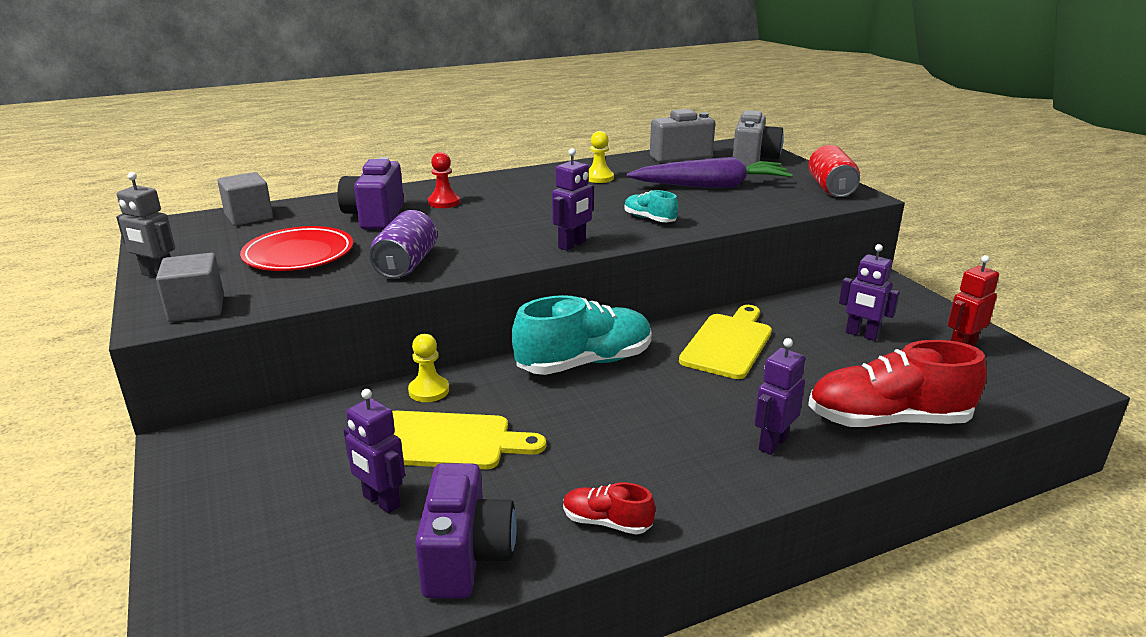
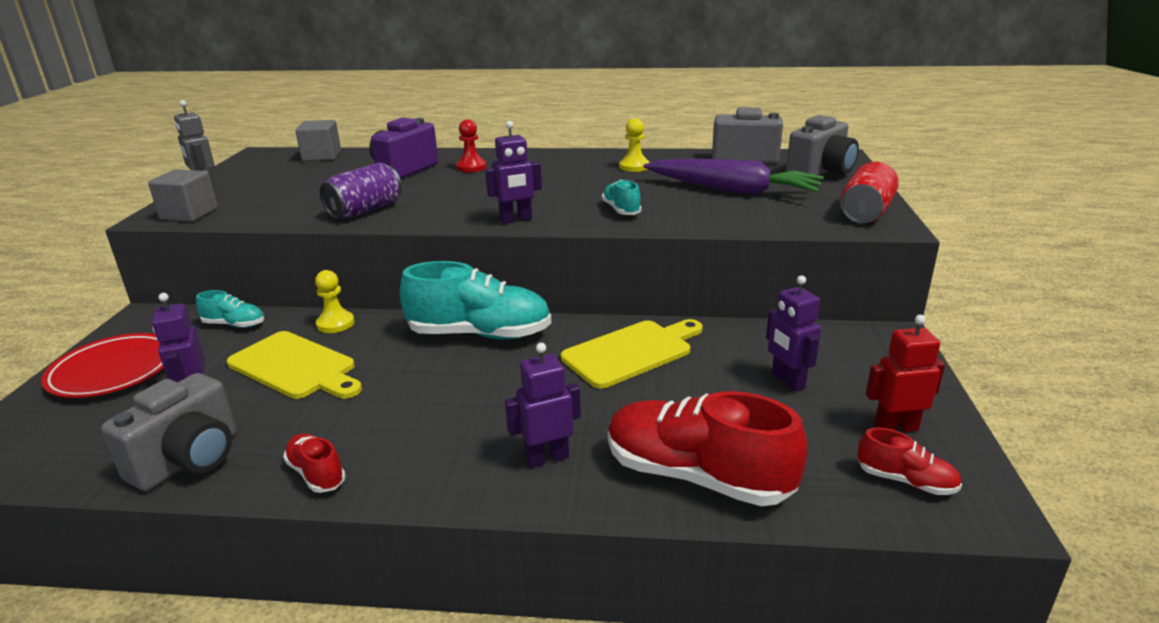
camera: 30 degrees right, 0 degrees up
red plate [240,226,353,271] -> red plate moved to [41,333,164,398]
purple camera [415,463,516,599] -> grey camera [101,373,237,491]
none -> turquoise shoe [196,290,264,328]
none -> red shoe [858,427,962,495]

